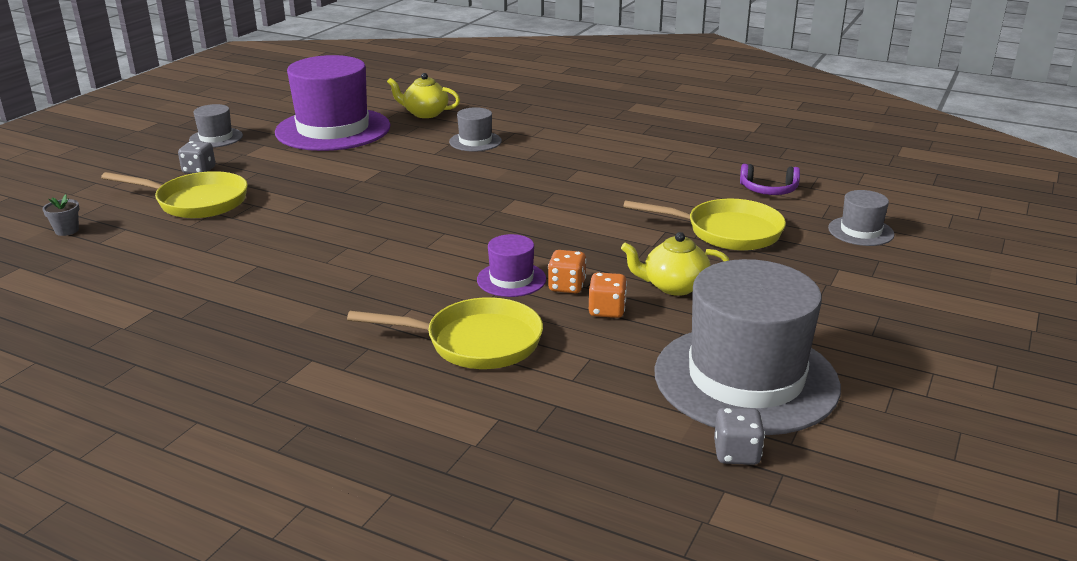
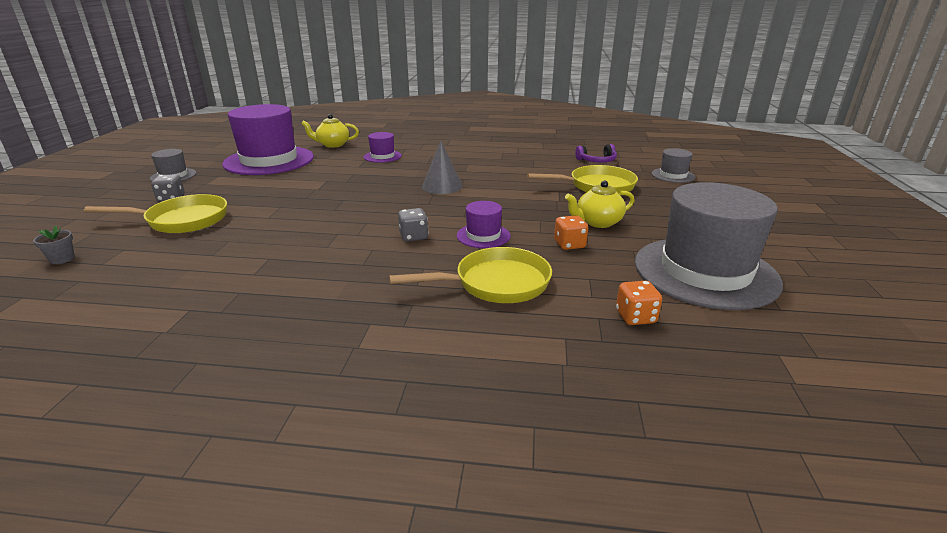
camera: 20 degrees left, 0 degrees up
grey hat [449,107,502,152] -> purple hat [364,132,402,163]
orange dice [548,250,586,293] -> orange dice moved to [616,281,662,325]
grey dice [714,407,765,465] -> grey dice moved to [398,208,428,242]
none -> grey cone [422,141,463,194]

